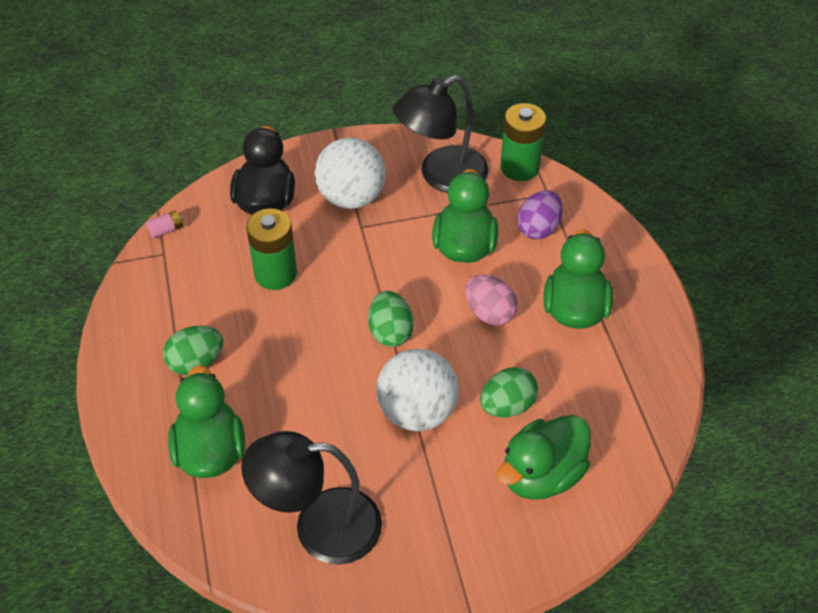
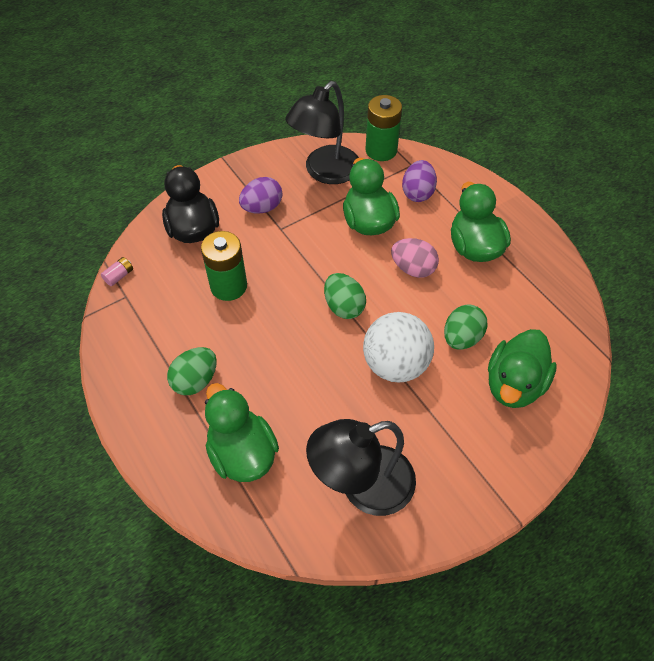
camera: 20 degrees left, 5 degrees up
white ball [315,137,386,209] -> purple egg [239,177,283,213]

